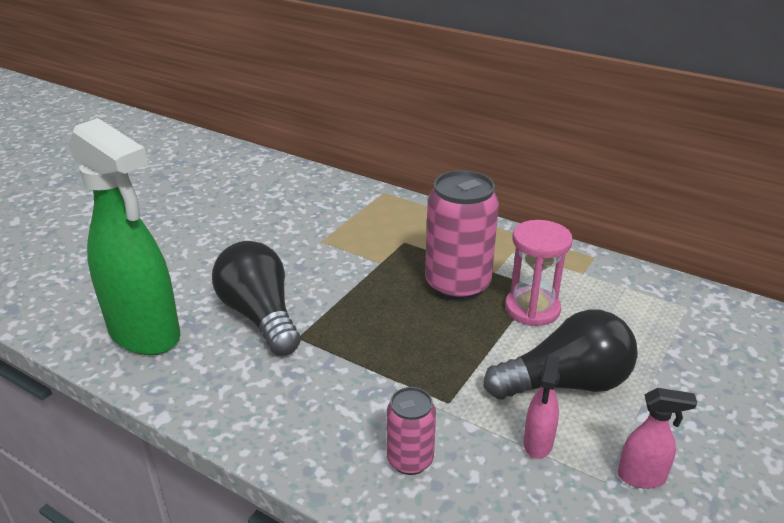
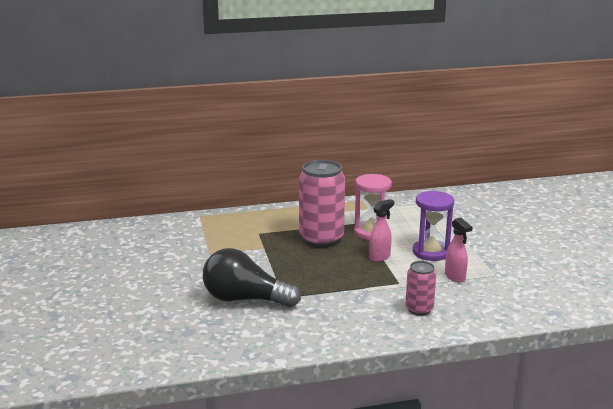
camera: 45 degrees left, 10 degrees down
green spray bottle [68,118,180,355] -> none
black light bulb [484,309,638,399] -> purple hourglass [413,191,454,261]
pink spray bottle [618,388,697,489] -> pink spray bottle moved to [369,199,394,262]

